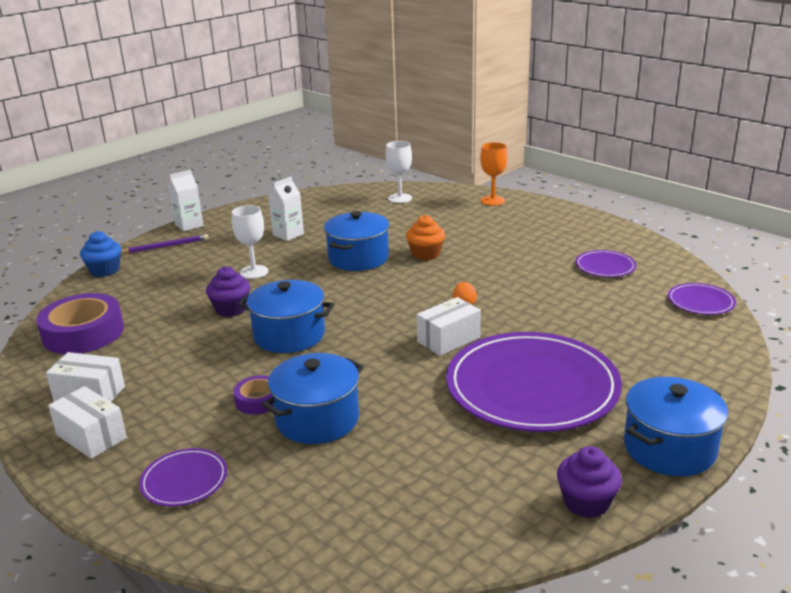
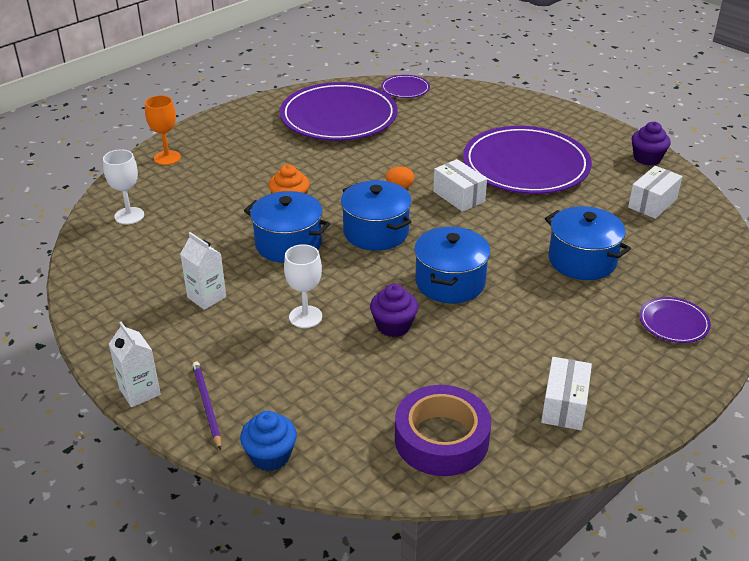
camera: 90 degrees left, 10 degrees up
white box [48,386,127,459] -> white box moved to [628,166,683,219]
purple tape [233,375,273,415] -> none
purple plate [575,250,636,277] -> purple plate [280,82,398,141], size x2.29
blue pot [624,377,728,476] -> blue pot moved to [341,180,412,251]

